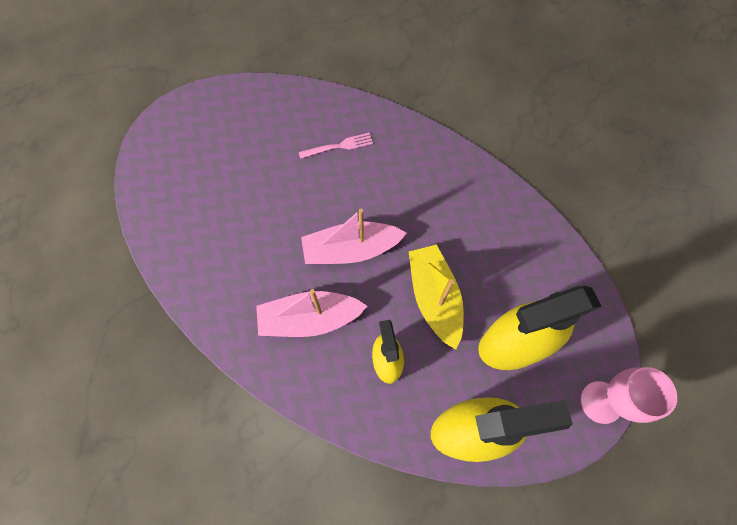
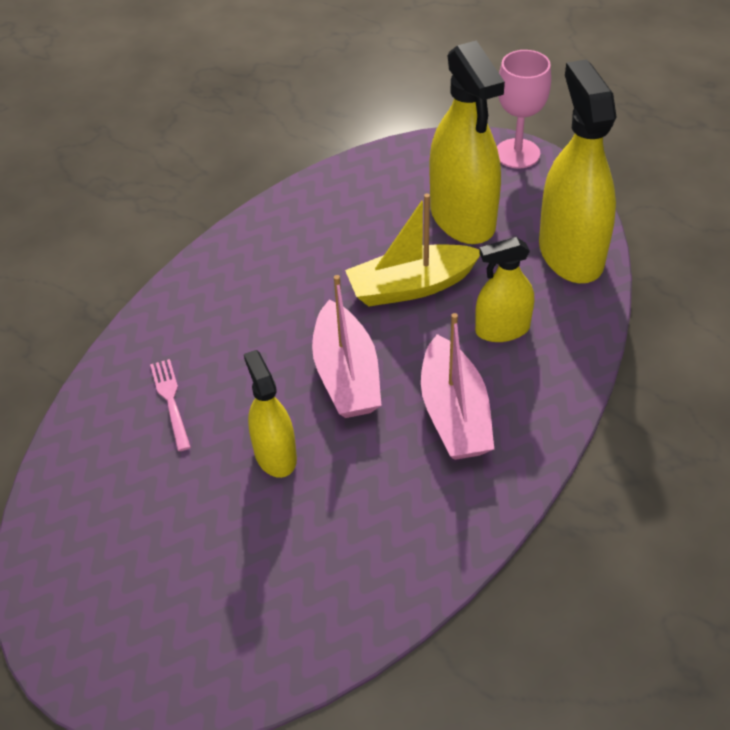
camera: 90 degrees left, 20 degrees down
none -> yellow spray bottle [244,350,297,478]

